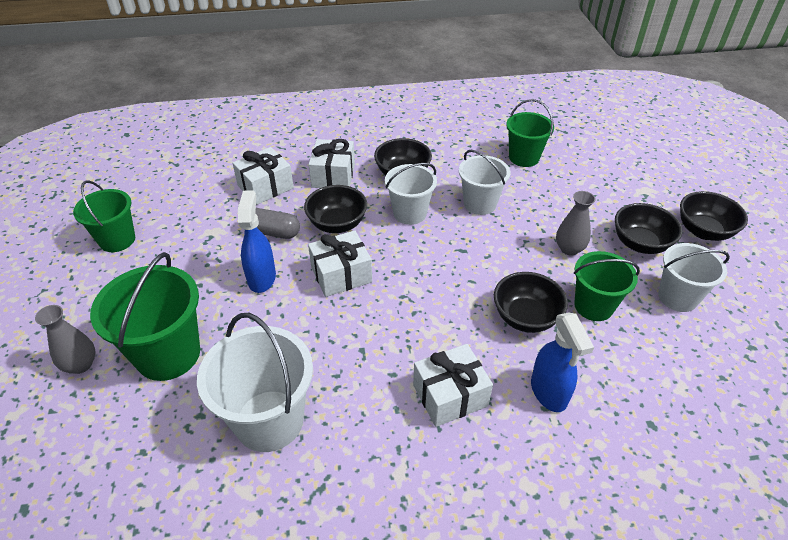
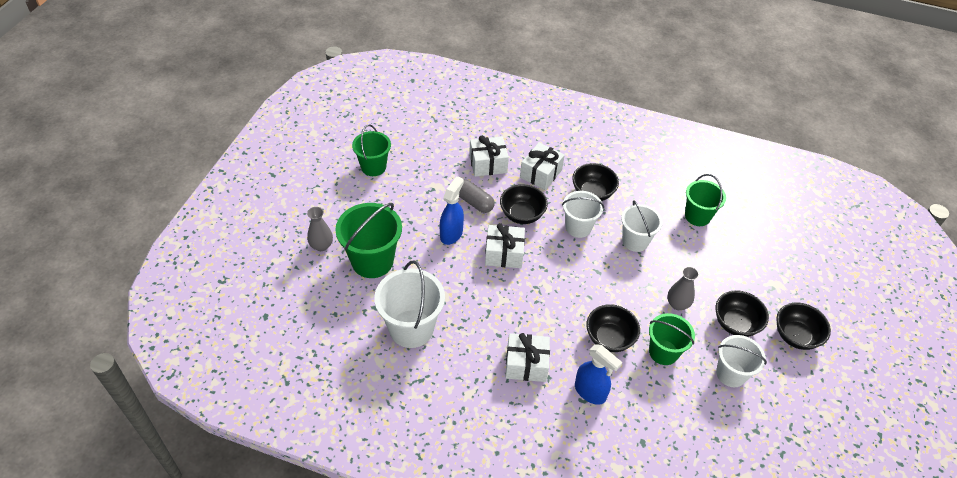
camera: 25 degrees right, 5 degrees up
blue spray bottle [531,312,594,412] -> blue spray bottle turned 60 degrees counterclockwise [575,344,622,405]

